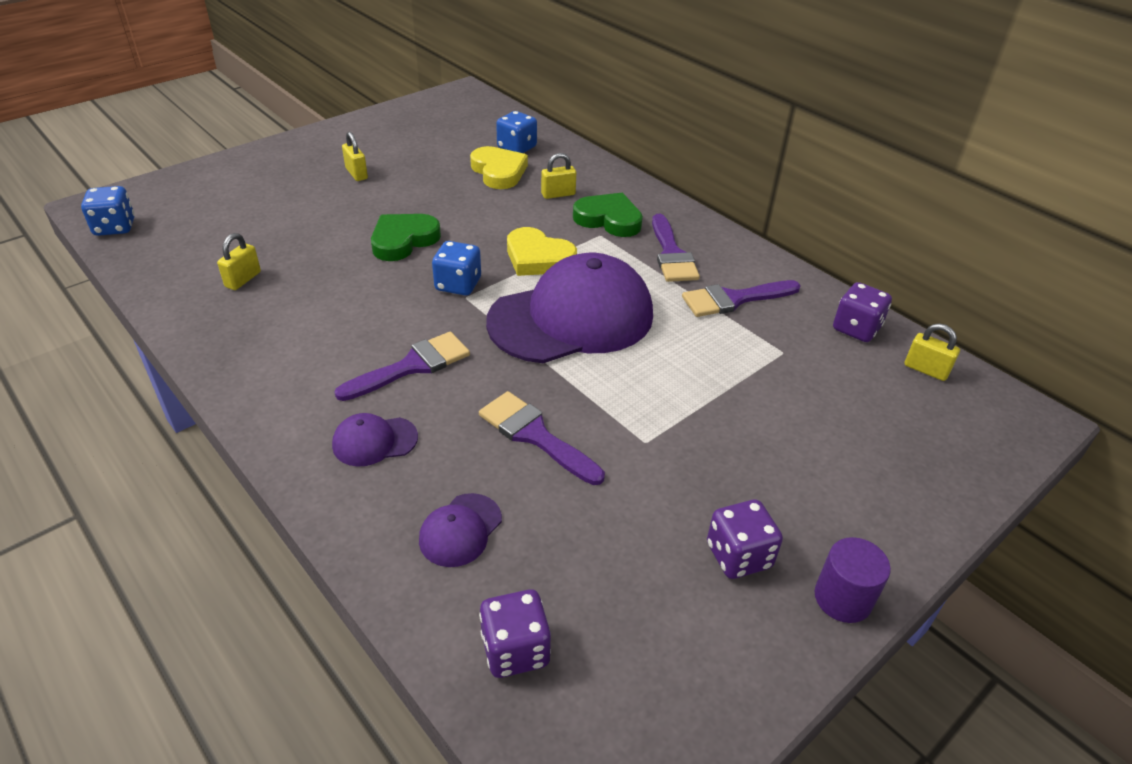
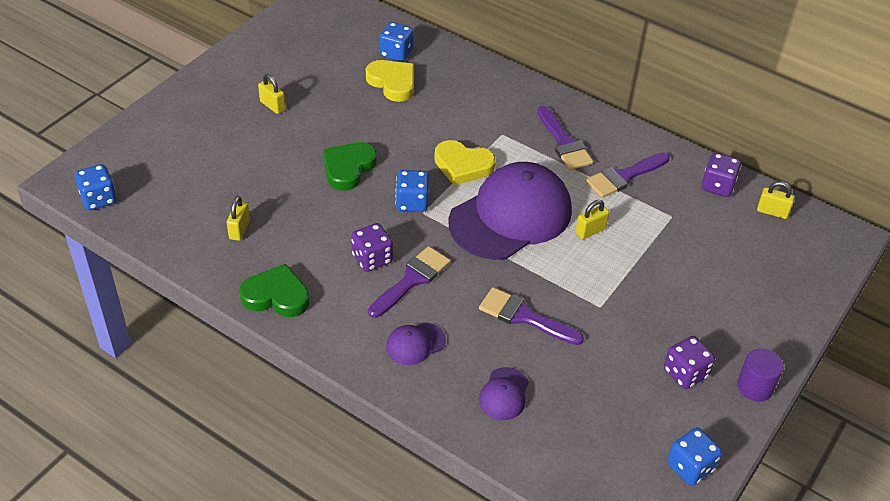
camera: 15 degrees left, 5 degrees up
purple dice [479,589,551,678] -> purple dice moved to [351,223,393,272]
yellow padlock [541,153,576,199] -> yellow padlock moved to [575,200,609,239]
green heart [573,193,643,237] -> green heart moved to [239,264,309,317]
none -> blue dice [667,427,722,486]

